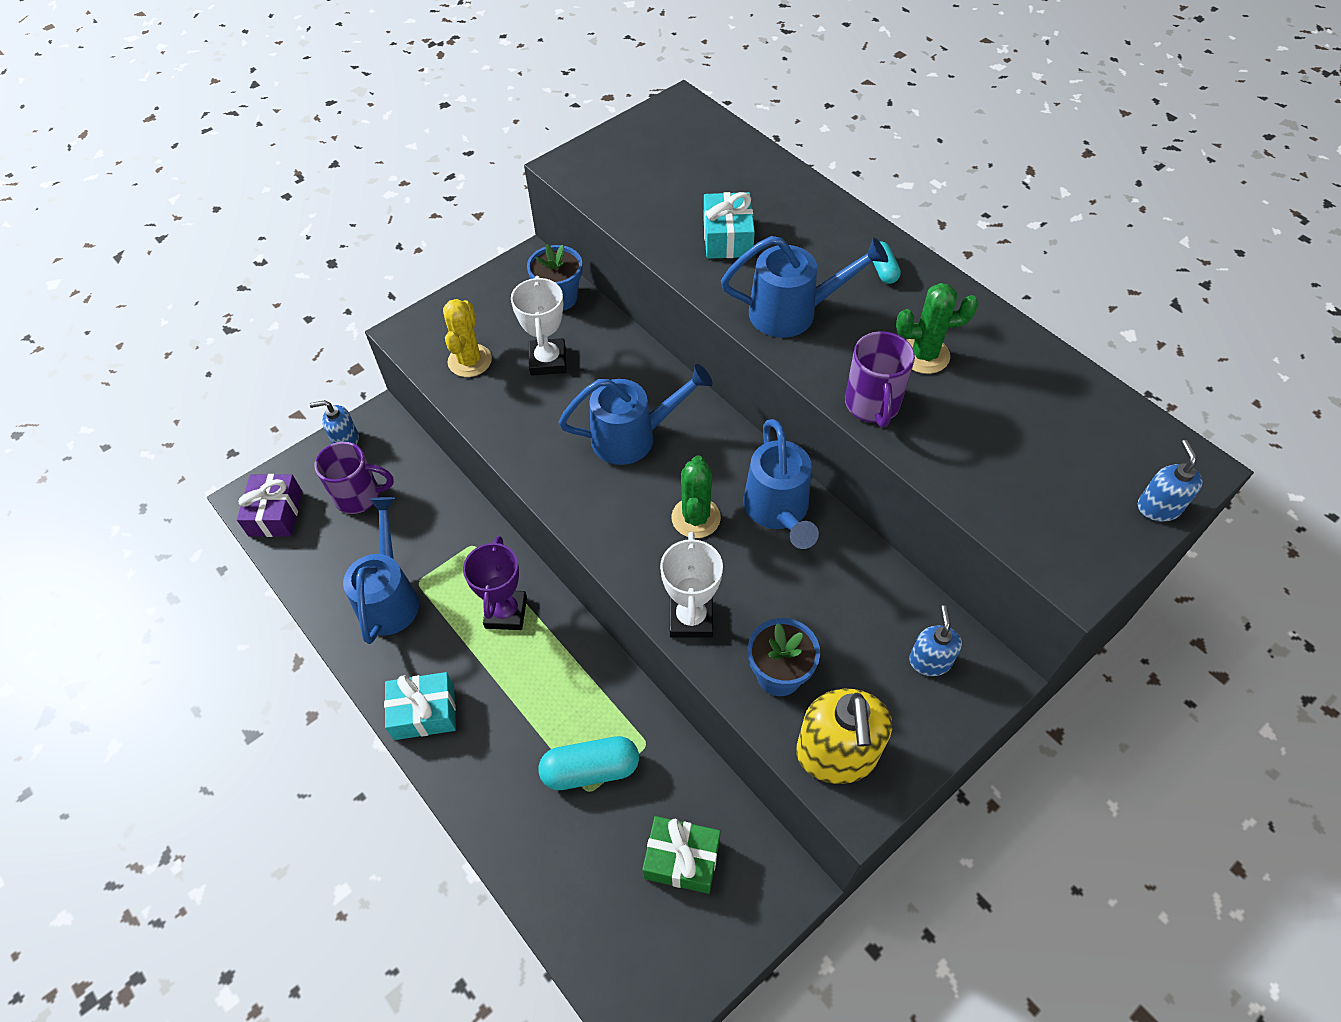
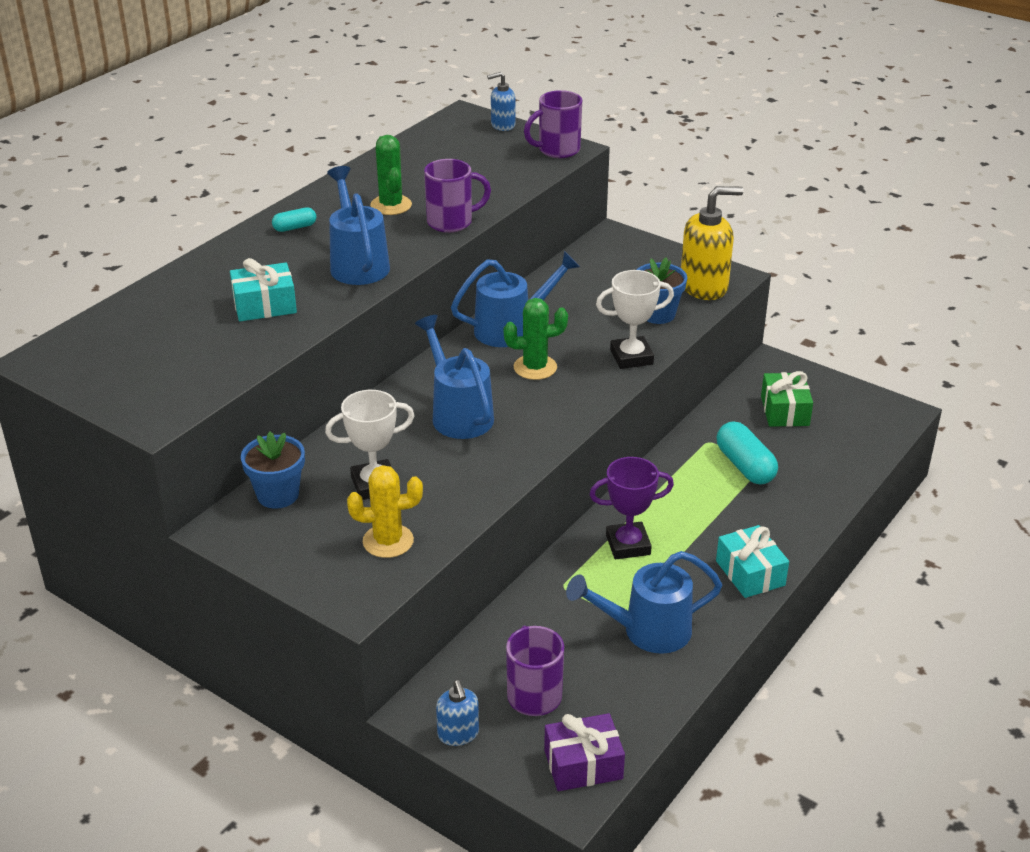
camera: 105 degrees left, 20 degrees down
blue soap dispenser [909,605,962,676] -> none
none -> purple mug [524,90,582,158]

